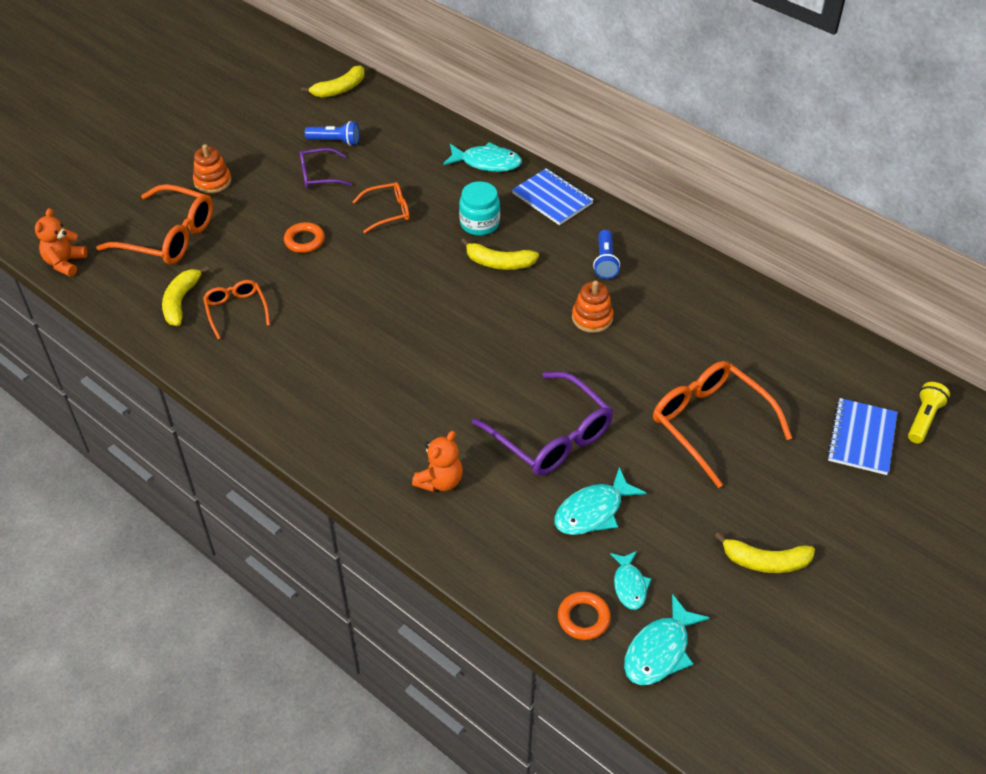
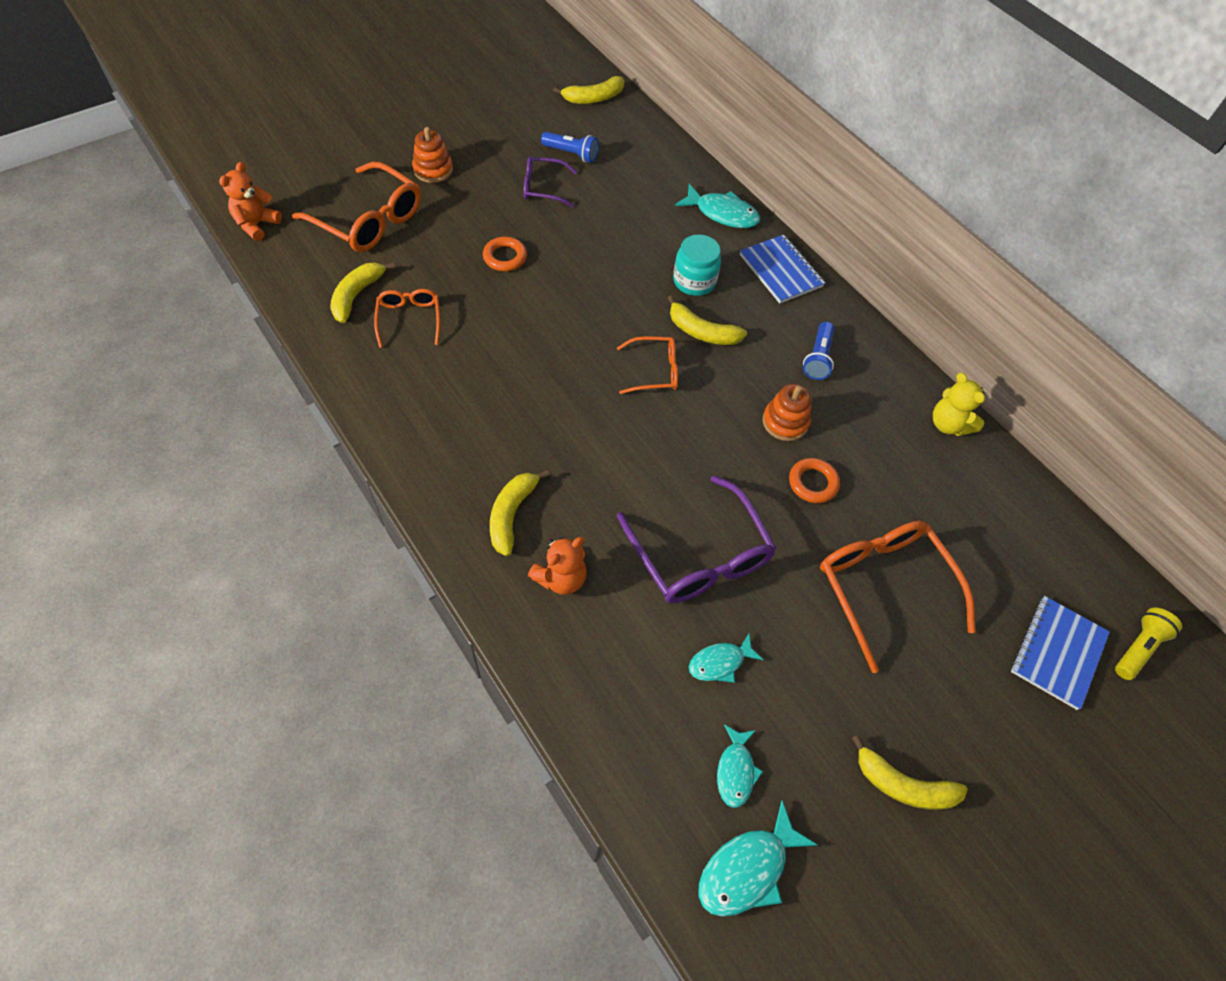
camera: 10 degrees right, 10 degrees up
orange glasses [352,182,410,233] -> orange glasses moved to [617,336,678,394]
turquoise fish [554,467,646,535] -> turquoise fish [689,634,763,683], size x0.65
orange ring [558,591,611,640] -> orange ring moved to [789,458,840,503]
none -> yellow banana [490,470,550,556]
none -> yellow teddy bear [933,373,985,436]

